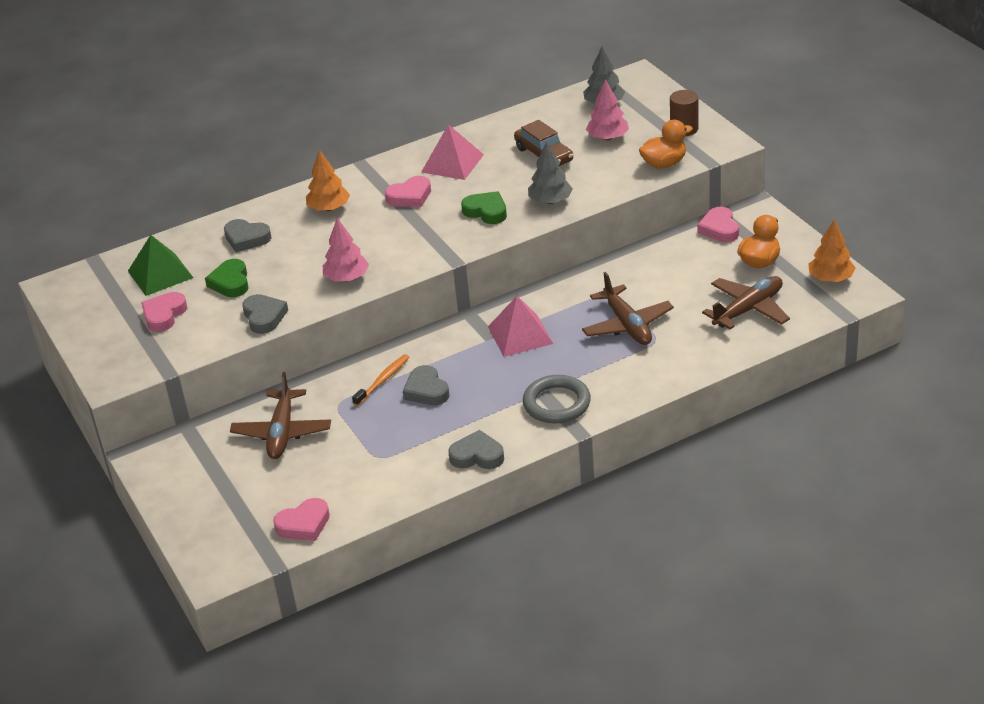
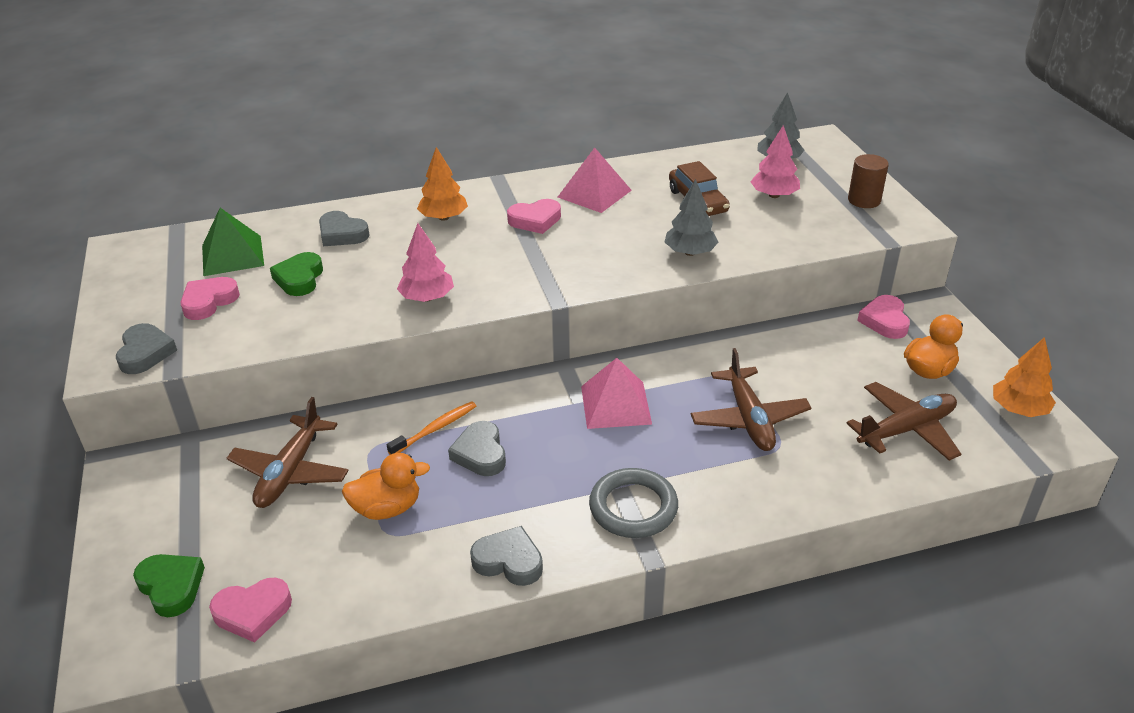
camera: 10 degrees right, 0 degrees up
grey heart [242,294,288,334] -> grey heart moved to [116,323,177,374]
green heart [461,191,507,224] -> green heart moved to [133,554,205,617]
orange duck [639,120,693,169] -> orange duck moved to [342,453,430,520]

